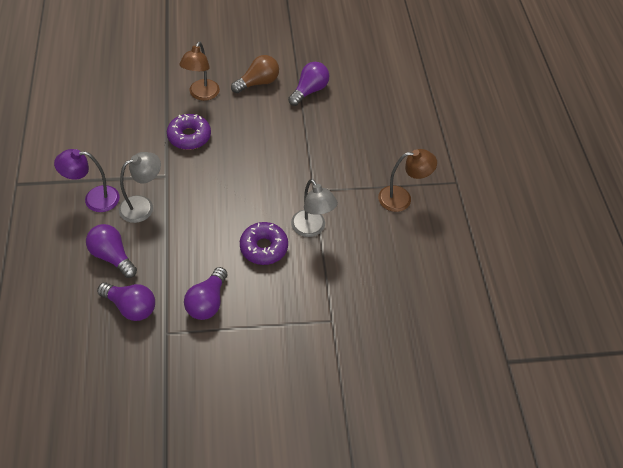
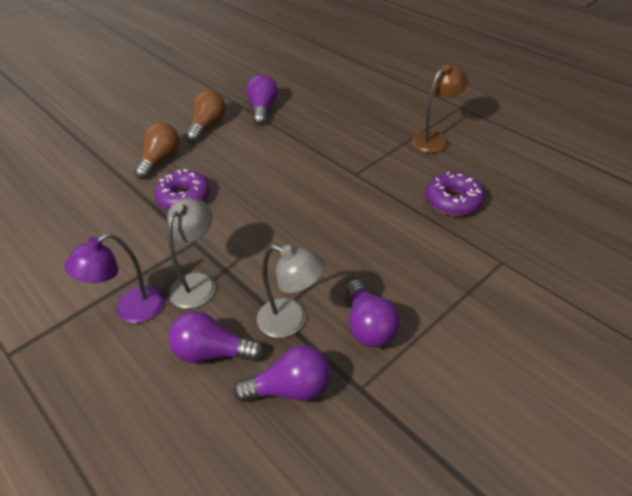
camera: 30 degrees left, 10 degrees down
brown lamp [179,42,220,101] -> brown light bulb [134,123,180,179]
purple donut [240,222,288,265] -> purple donut moved to [426,172,485,216]
grey lamp [291,179,338,237] -> grey lamp moved to [256,245,325,338]

